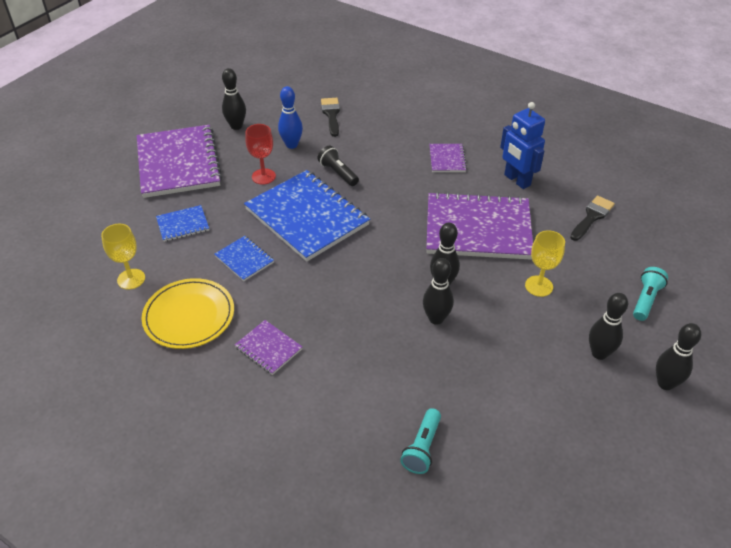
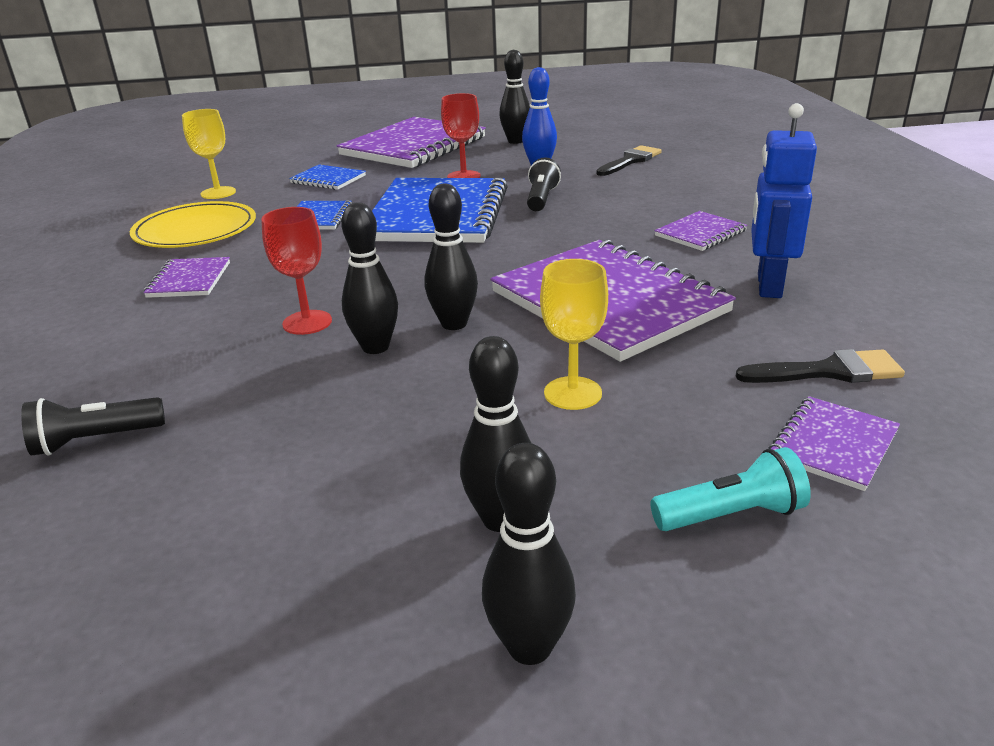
camera: 50 degrees right, 15 degrees down
turquoise flashlight [400,408,441,474] -> black flashlight [21,397,165,456]
none -> red goblet [261,207,332,335]
none -> purple notebook [769,396,900,491]

